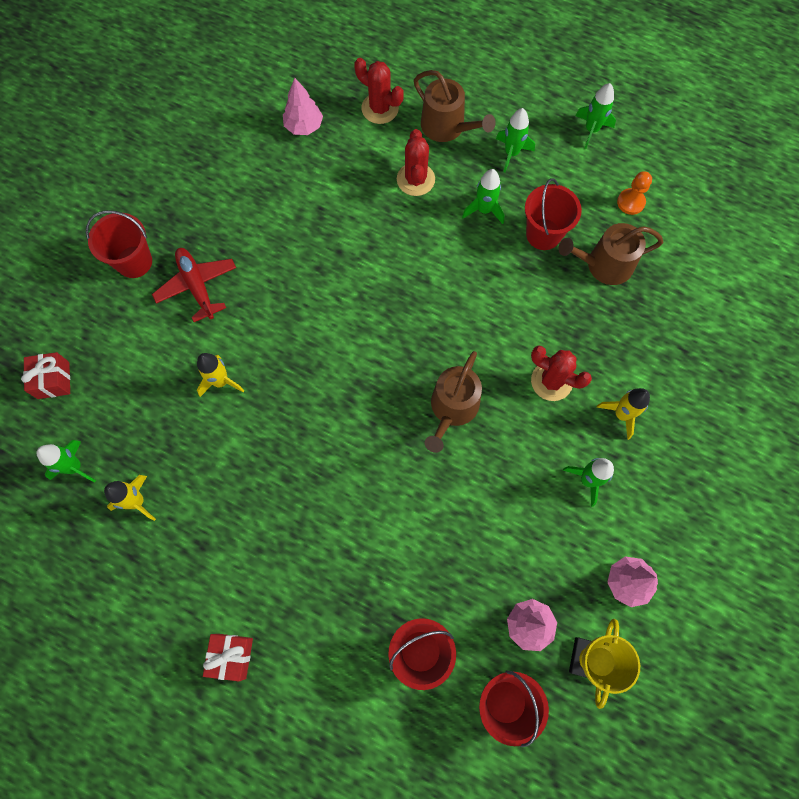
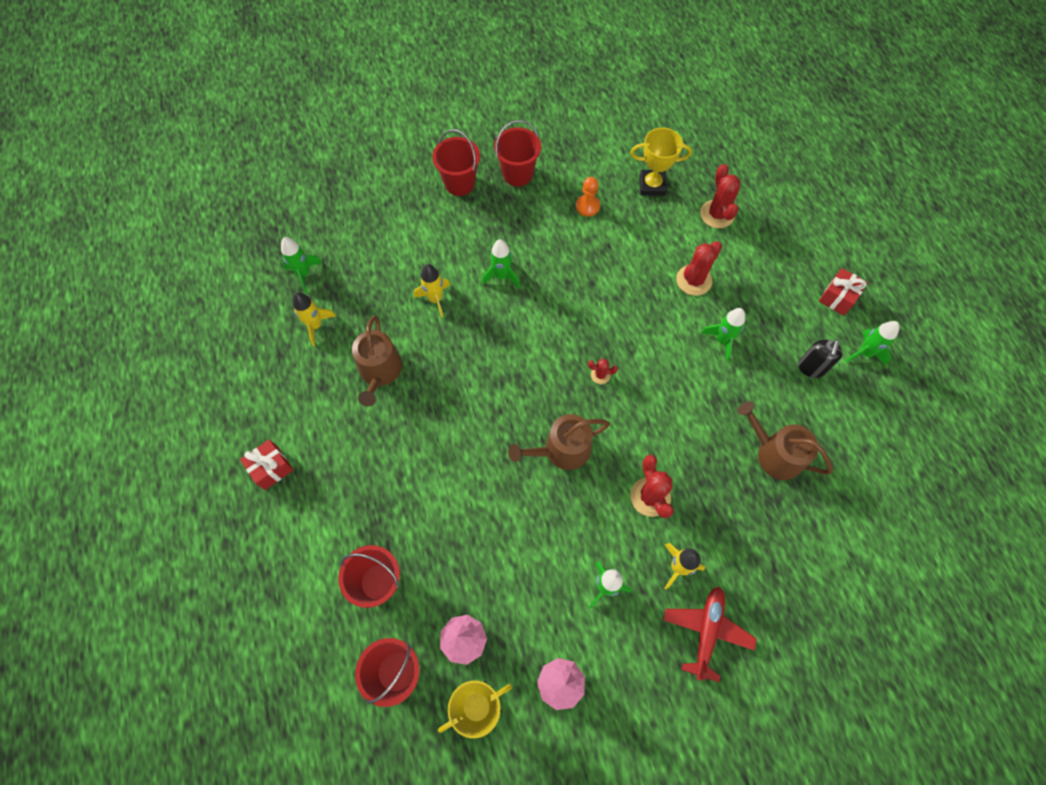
camera: 45 degrees right, 5 degrees down
red gift [21,352,70,399] -> red gift moved to [819,268,868,316]
red plane [152,248,236,322] -> red plane moved to [663,587,757,682]
pink tree [283,78,323,135] -> yellow trophy [630,128,692,196]
brown watering can [414,70,496,142] -> brown watering can moved to [352,316,402,406]
green rocket [496,108,535,172] -> green rocket moved to [482,239,520,288]
red bucket [525,178,582,250] -> red bucket moved to [494,120,541,186]
orange pawn [617,171,652,215] -> orange pawn moved to [576,177,600,217]
none -> red cactus [588,359,618,384]
none -> black soap dispenser [798,339,843,378]

